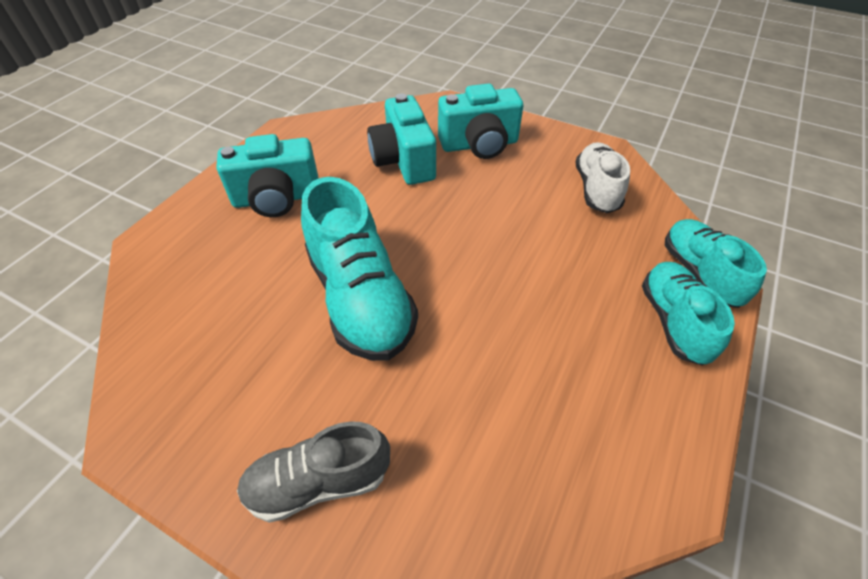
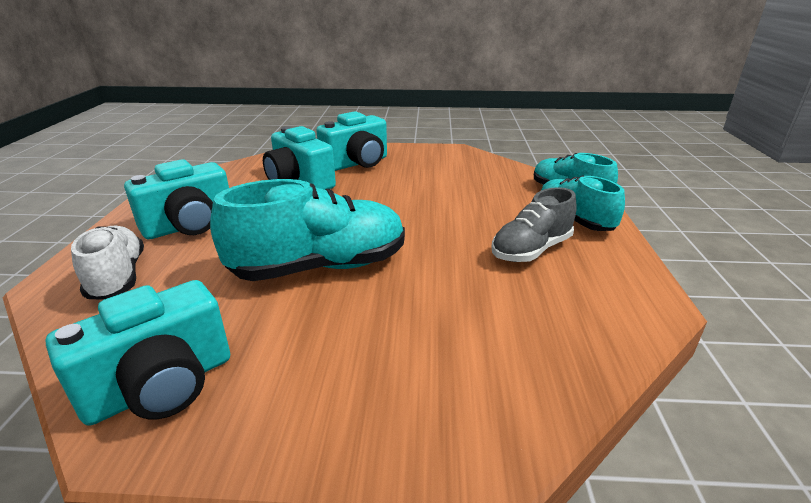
camera: 25 degrees left, 20 degrees down
grey shoe [237,421,390,523] -> grey shoe moved to [491,187,577,262]
turquoise shoe [301,177,418,361] -> turquoise shoe turned 60 degrees counterclockwise [210,179,405,281]
white shoe [575,142,630,213] -> white shoe moved to [71,226,144,299]
none -> turquoise camera [46,280,230,426]

